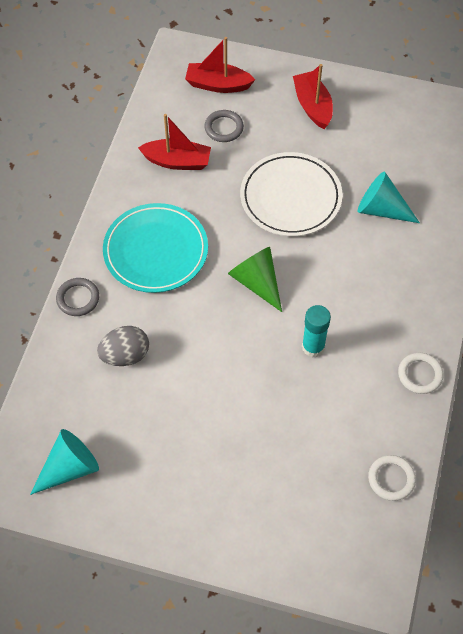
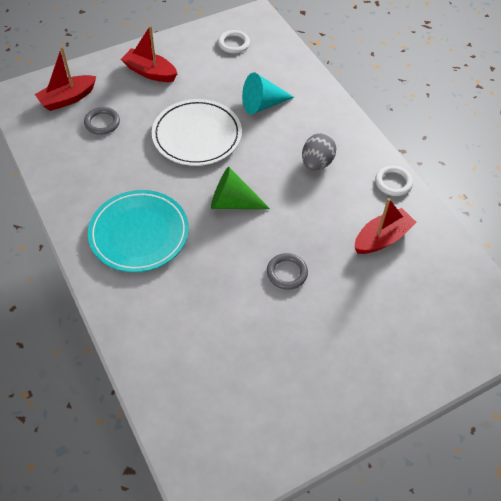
camera: 45 degrees left, 5 degrees down
turquoise cone [30,429,99,495] -> none
grey ring [56,278,99,316] -> grey ring moved to [267,253,308,290]
grey egg [97,326,149,366] -> grey egg moved to [302,133,336,171]
red boat [138,114,211,170] -> red boat moved to [354,198,417,254]
turquoise glue stick [302,305,331,357] -> none
white ring [368,455,416,501] -> white ring moved to [218,30,250,54]

